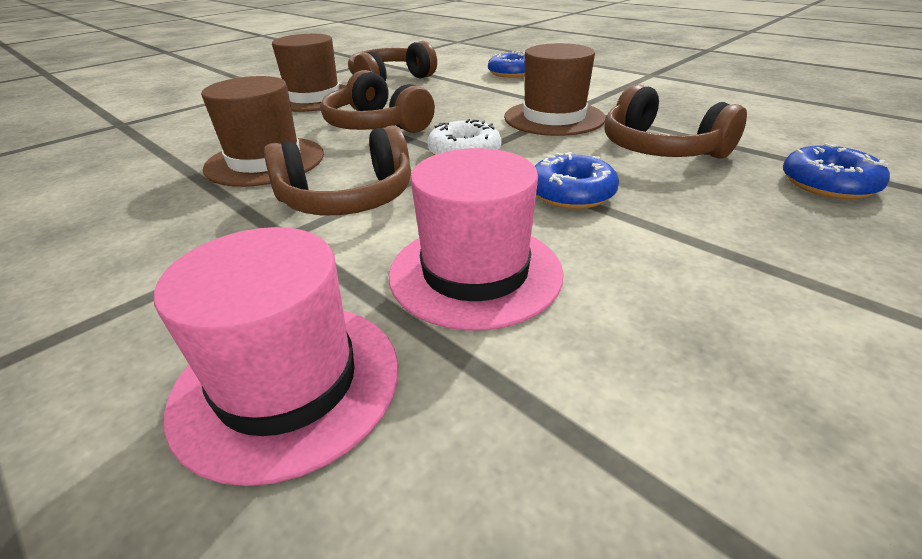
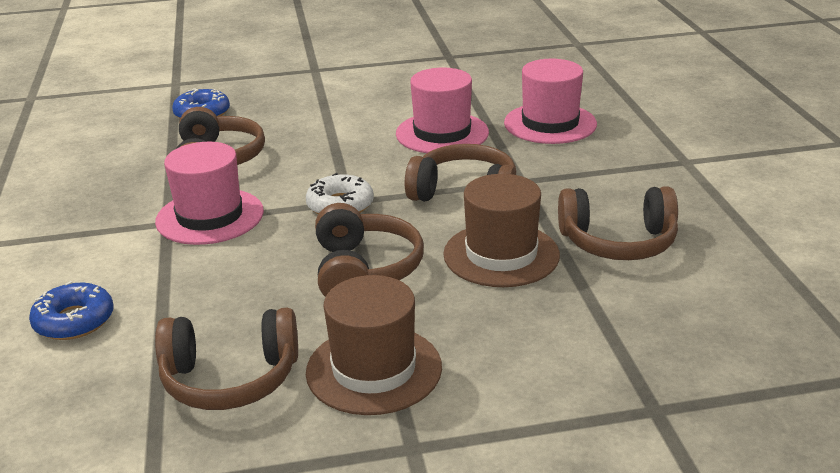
camera: 145 degrees left, 5 degrees down
brown hat [504,43,606,136] -> pink hat [155,142,264,245]
blue donut [535,152,619,209] -> none
none -> brown headphones [558,186,678,260]

